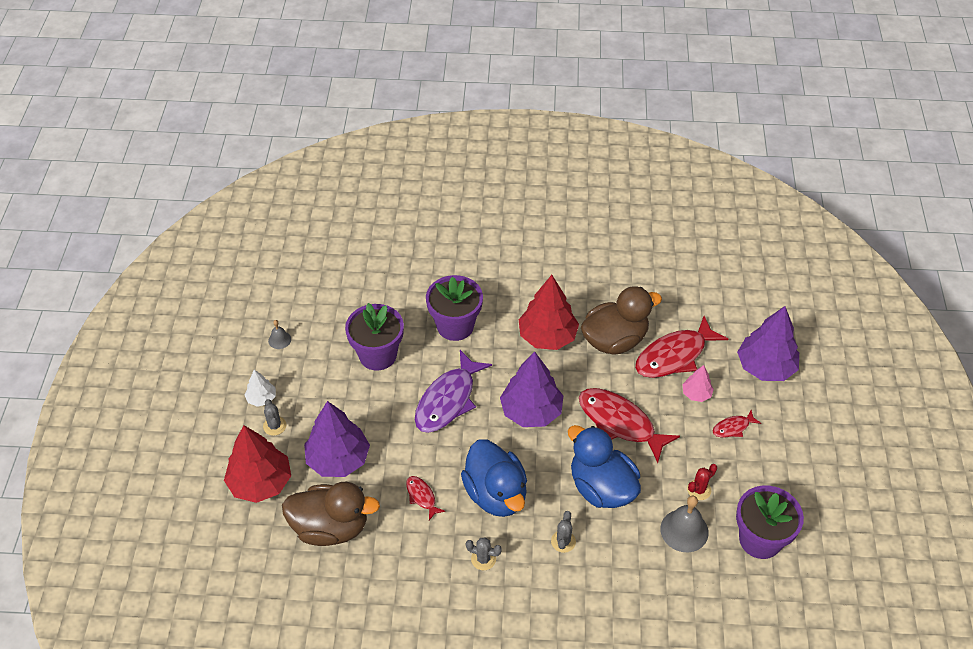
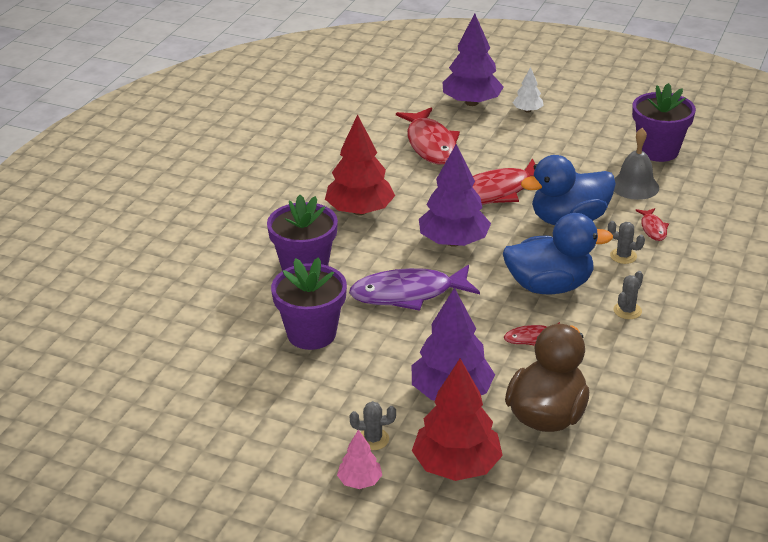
camera: 70 degrees left, 15 degrees down
white tree [245,370,276,407] -> white tree moved to [513,67,544,113]
grey bell [268,320,291,349] -> none
purple fish [415,350,492,433] -> purple fish turned 120 degrees clockwise [349,265,480,311]
brown duck [581,286,662,355] -> none
pink tree [682,365,714,402] -> pink tree moved to [337,430,382,489]
red cactus [687,464,717,500] -> none
red fish [713,410,761,437] -> red fish moved to [635,208,669,241]

